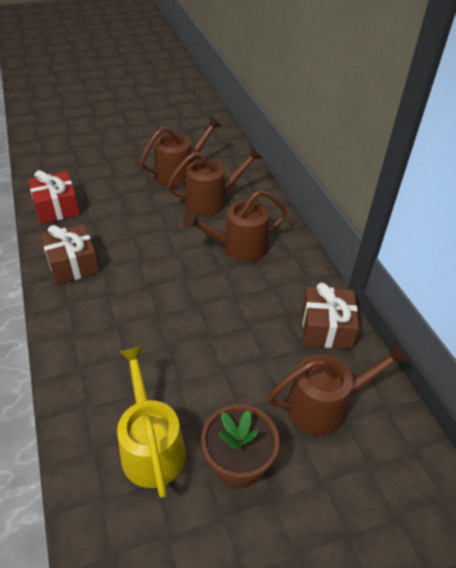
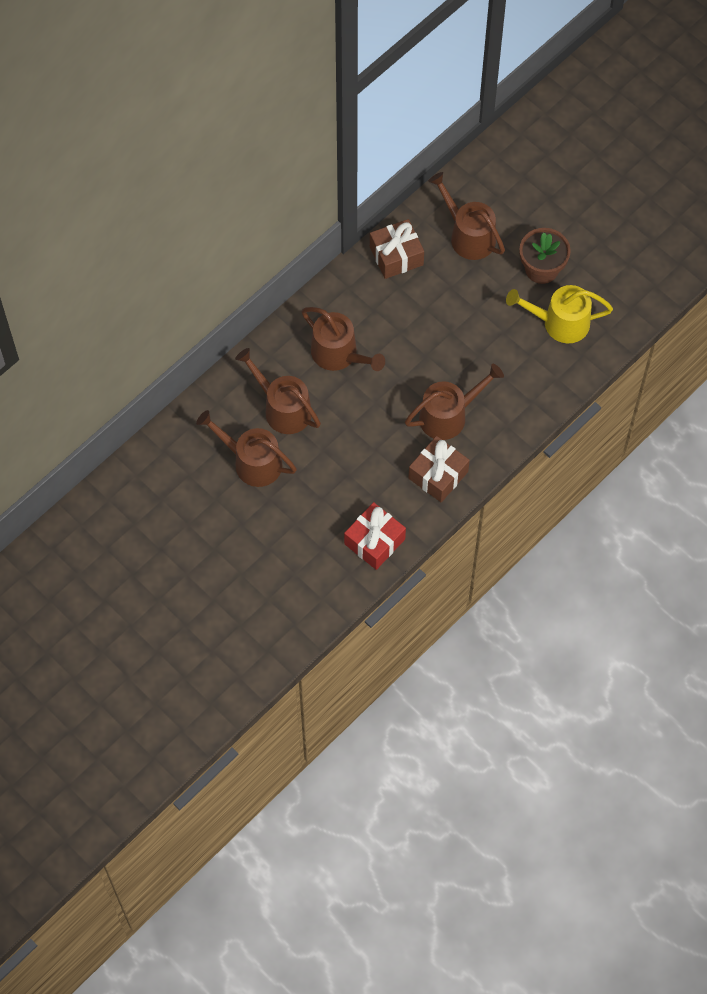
camera: 115 degrees left, 20 degrees up
yellow watering can [117,346,186,498] -> yellow watering can turned 45 degrees clockwise [506,285,613,343]
none -> brown watering can [405,364,504,440]

